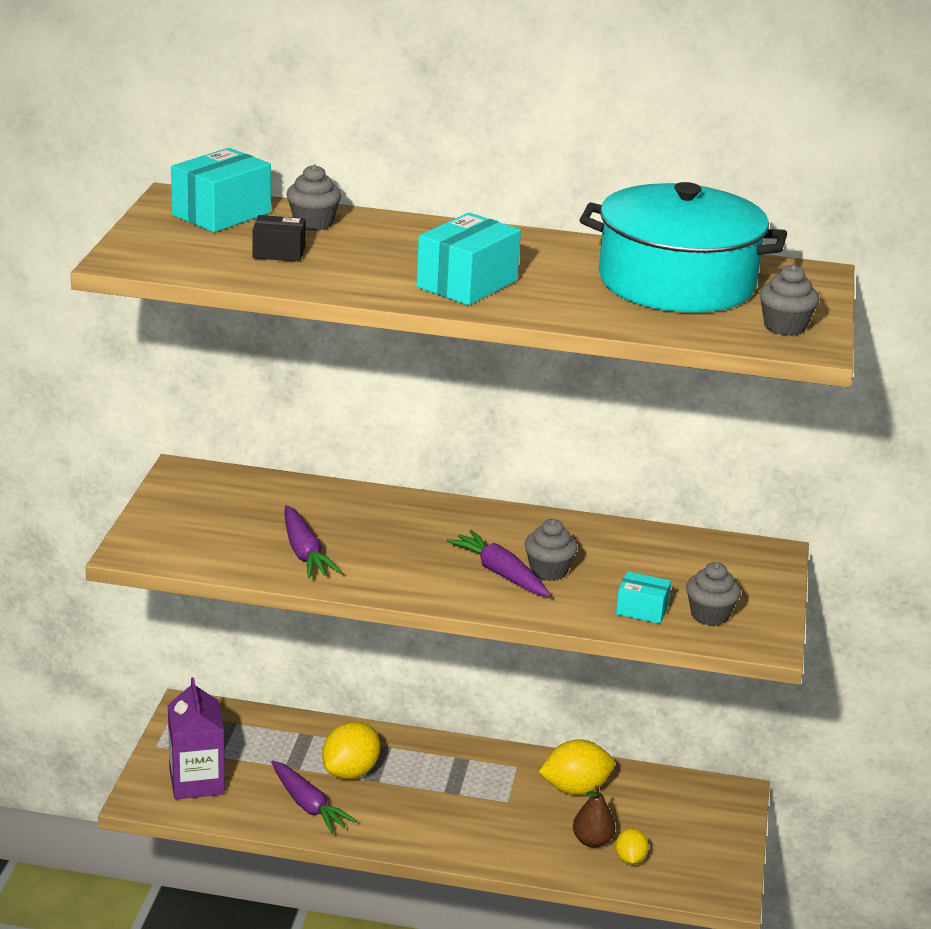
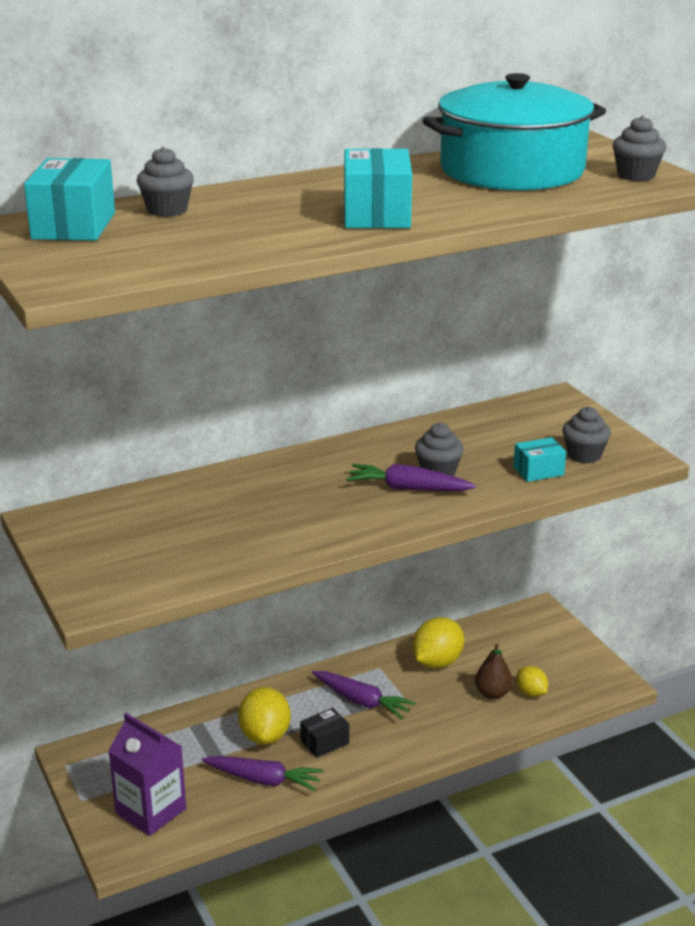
camera: 35 degrees left, 0 degrees up
black box [253,215,305,262] -> black box moved to [300,708,349,758]
purple carrot [284,505,341,578] -> purple carrot moved to [312,671,416,719]

